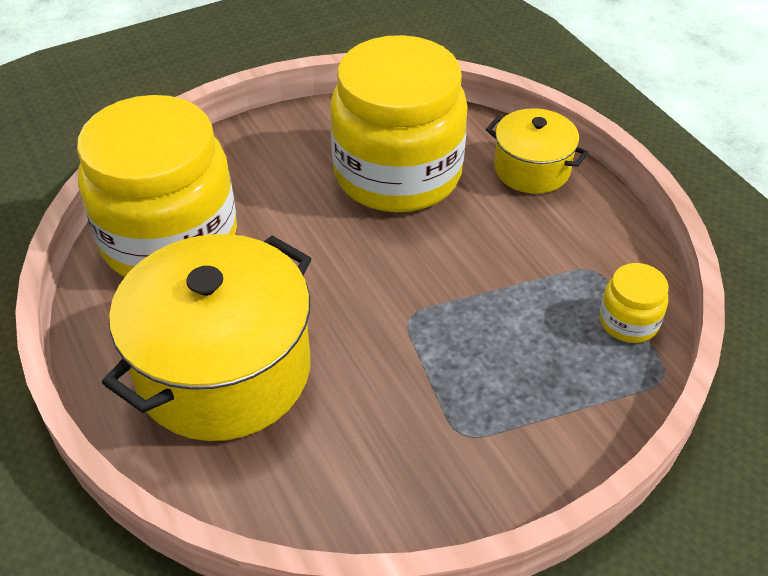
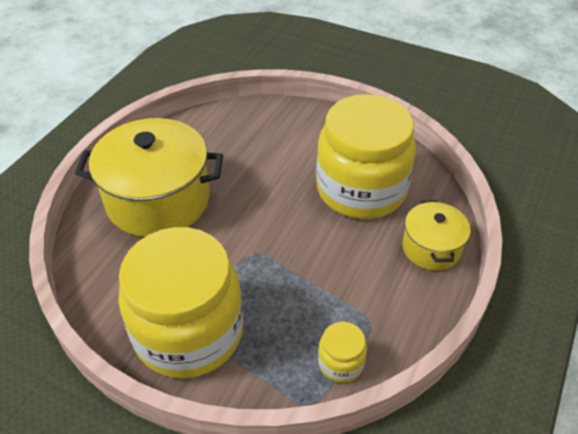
camera: 55 degrees right, 0 degrees up
yellow jar [77,95,237,277] -> yellow jar moved to [118,227,243,379]

